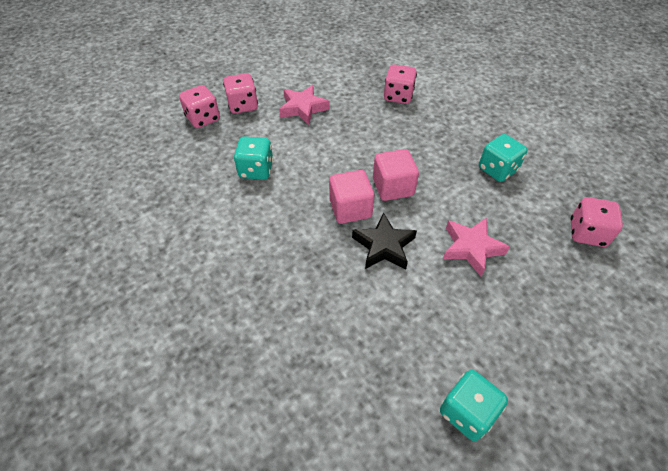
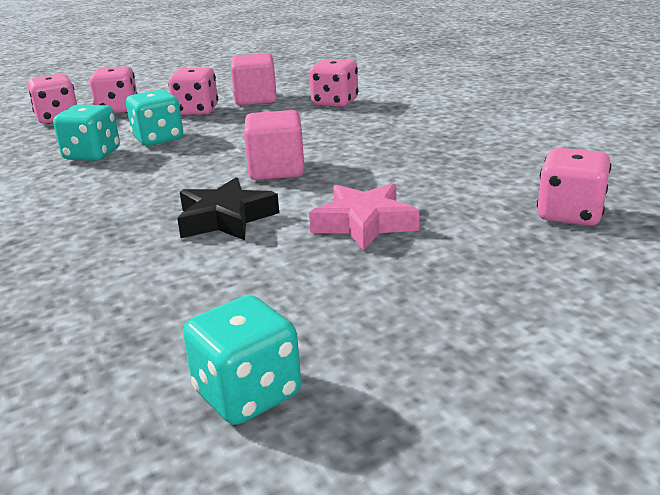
camera: 10 degrees right, 25 degrees down
pink star [279,85,330,125] -> pink dice [168,67,218,115]
pink cube [329,170,374,224] -> pink cube moved to [231,53,277,105]
turquoise dice [479,134,527,182] -> turquoise dice moved to [126,89,183,146]

